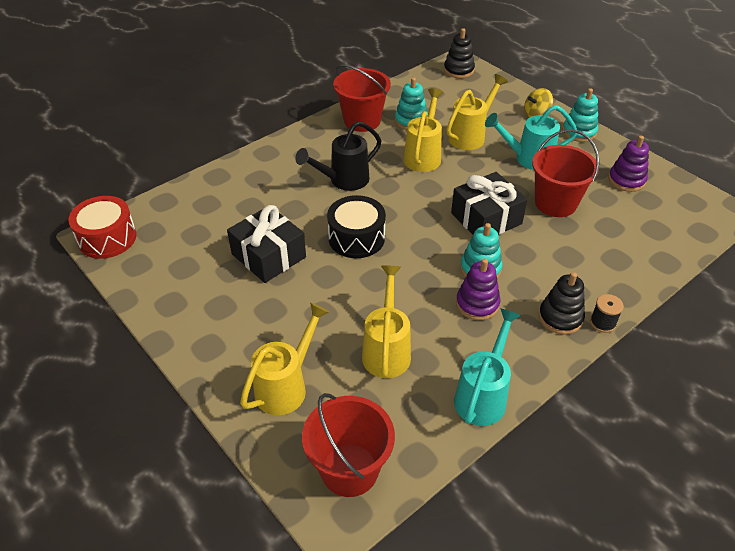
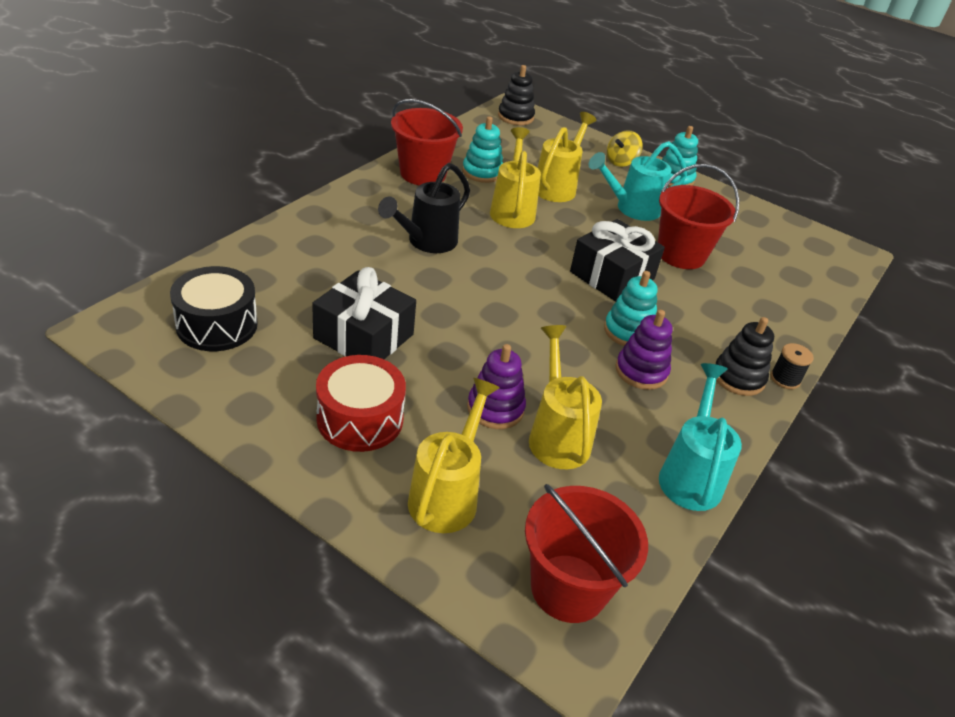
camera: 20 degrees left, 5 degrees down
red drum [68,196,137,259] -> red drum moved to [316,355,406,452]
black drum [327,195,386,258] -> black drum moved to [170,266,258,351]
purple stacking toy [608,136,649,192] -> purple stacking toy moved to [467,344,526,429]

